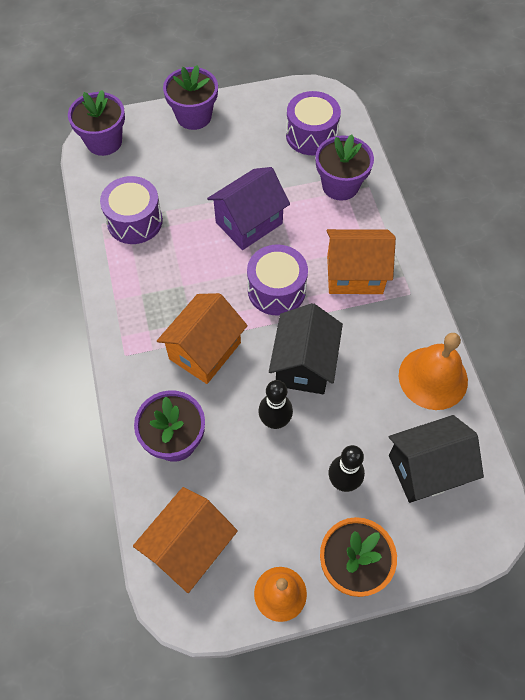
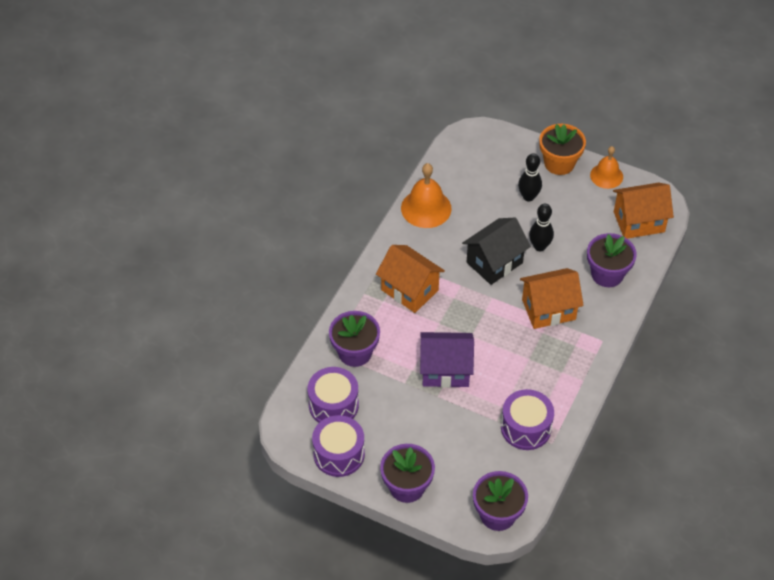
camera: 140 degrees left, 10 degrees down
purple drum [247,245,308,316] -> purple drum moved to [312,415,365,477]
black house [389,415,484,503] -> none

